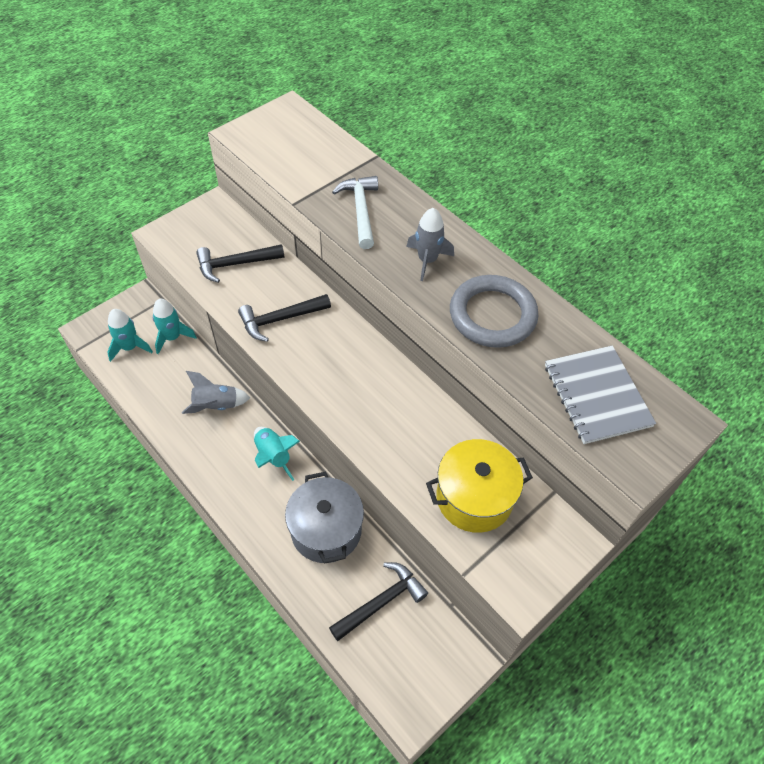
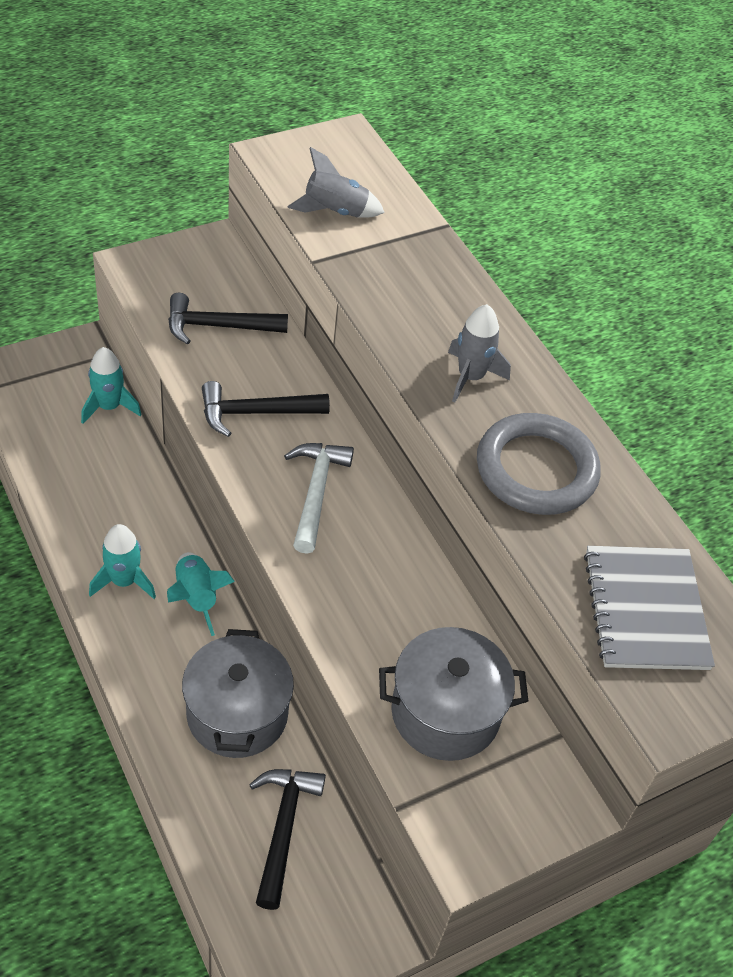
camera: 10 degrees right, 5 degrees down
turquoise rocket [107,309,153,362] -> turquoise rocket moved to [89,524,156,599]
grey rocket [182,371,251,414] -> grey rocket moved to [288,147,385,217]
black hammer [329,562,428,641] -> black hammer turned 60 degrees counterclockwise [249,769,326,910]
white hammer [332,176,378,249] -> white hammer moved to [284,443,354,554]
yellow pot [426,439,533,533] -> grey pot [379,627,528,761]

